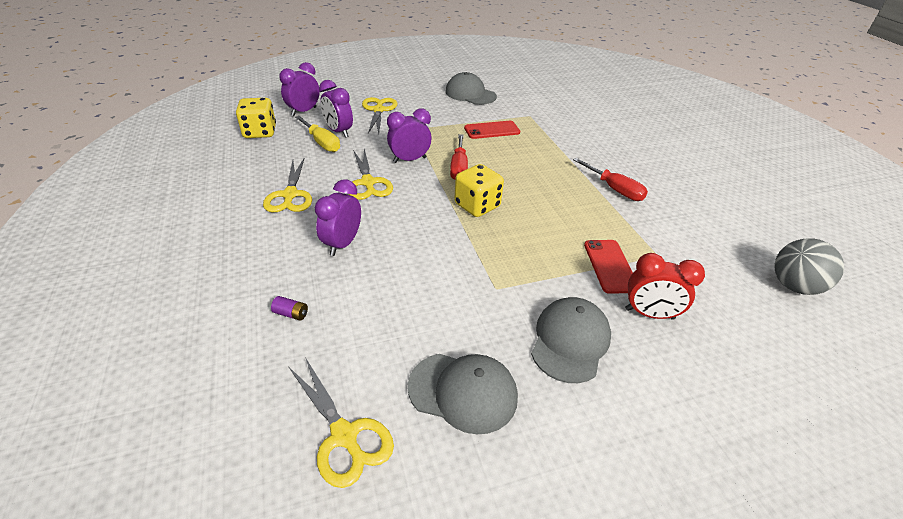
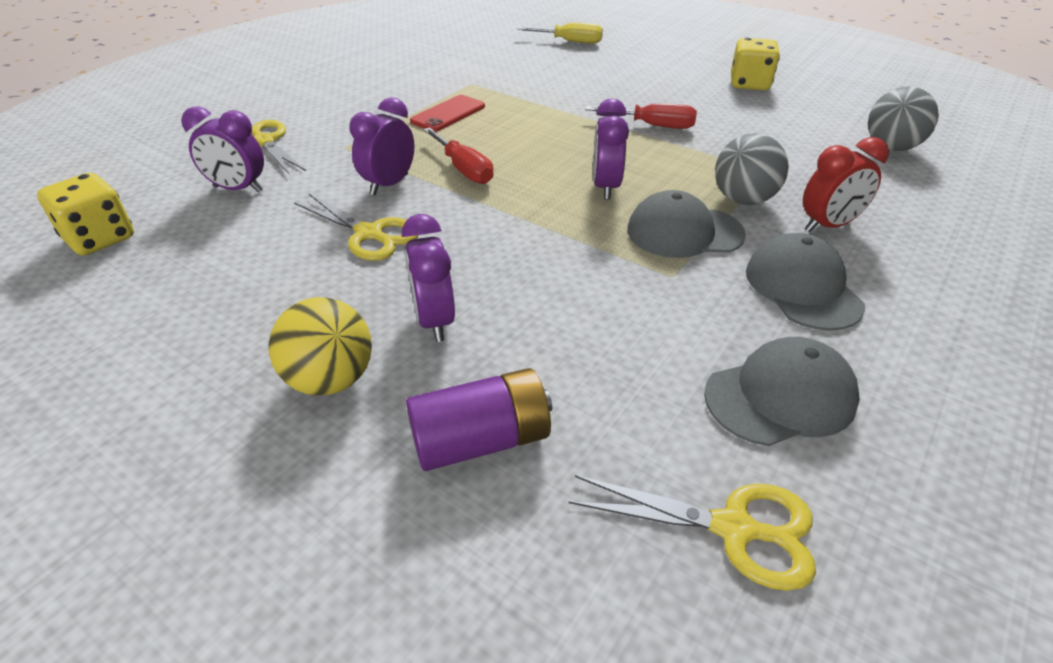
camera: 35 degrees left, 0 degrees up
yellow scissors [263,157,312,213] -> none
purple battery [271,296,308,321] -> purple battery [406,368,552,471], size x2.42
purple clock [279,62,320,116] -> purple clock moved to [593,99,629,199]
yellow screwdriver [295,116,340,152] -> yellow screwdriver moved to [517,23,603,44]
grey cap [446,72,497,105] -> grey cap moved to [627,190,746,258]
yellow dice [454,164,504,217] -> yellow dice moved to [731,38,780,90]
red phone [584,240,633,294] -> grey ball [715,133,789,205]
none -> yellow ball [269,297,372,396]

